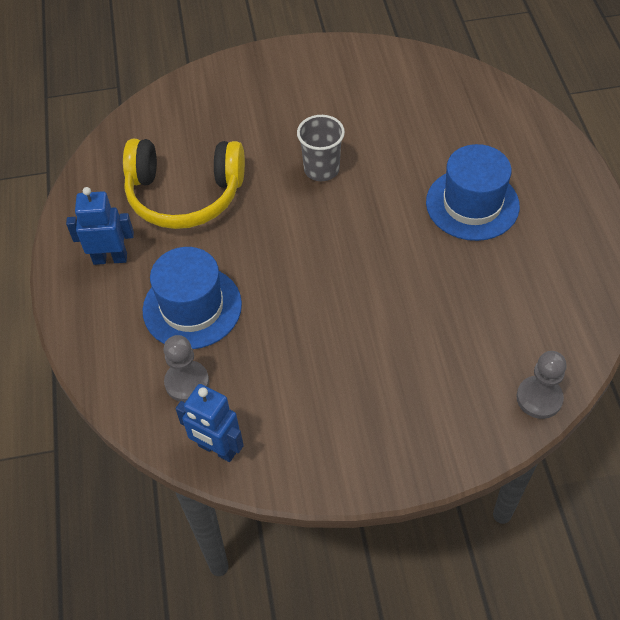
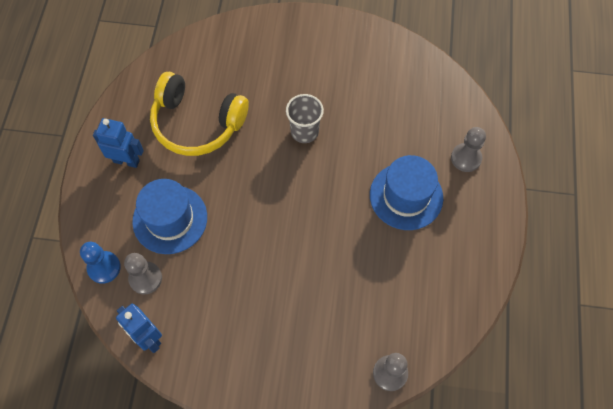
camera: 15 degrees right, 10 degrees up
none -> blue pawn [80,242,121,284]
none -> grey pawn [451,127,486,172]

